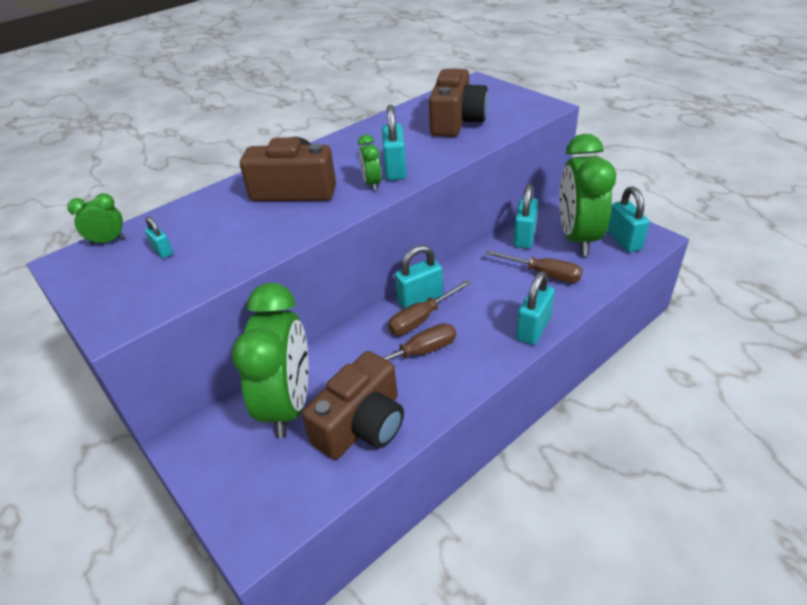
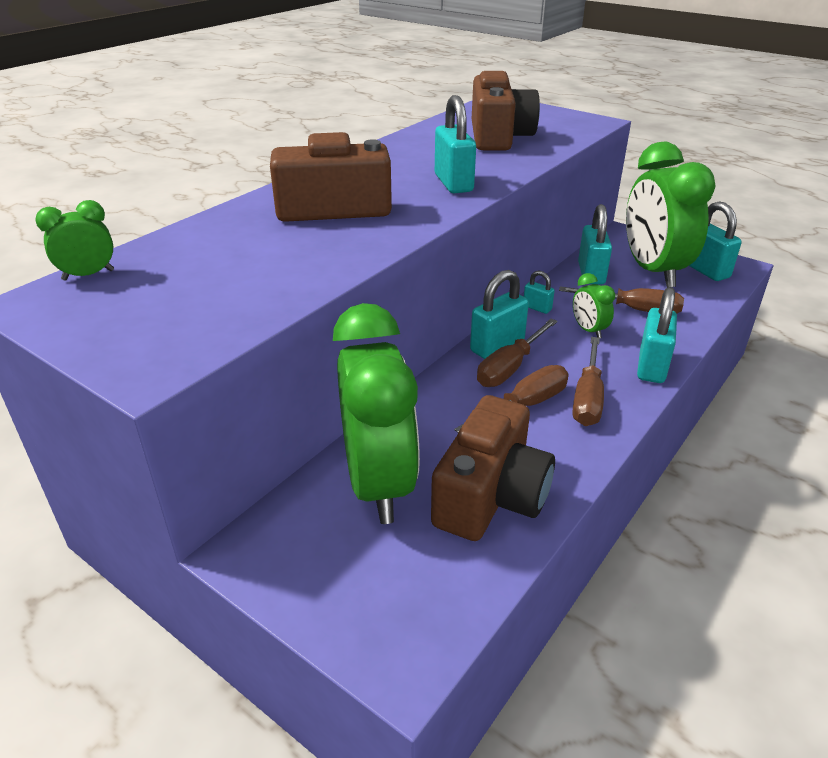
camera: 15 degrees left, 5 degrees down
turquoise padlock [145,216,173,258] -> turquoise padlock moved to [524,271,555,314]
green clock [358,135,381,191] -> green clock moved to [573,273,615,338]
none -> brown screwdriver [573,337,604,426]

